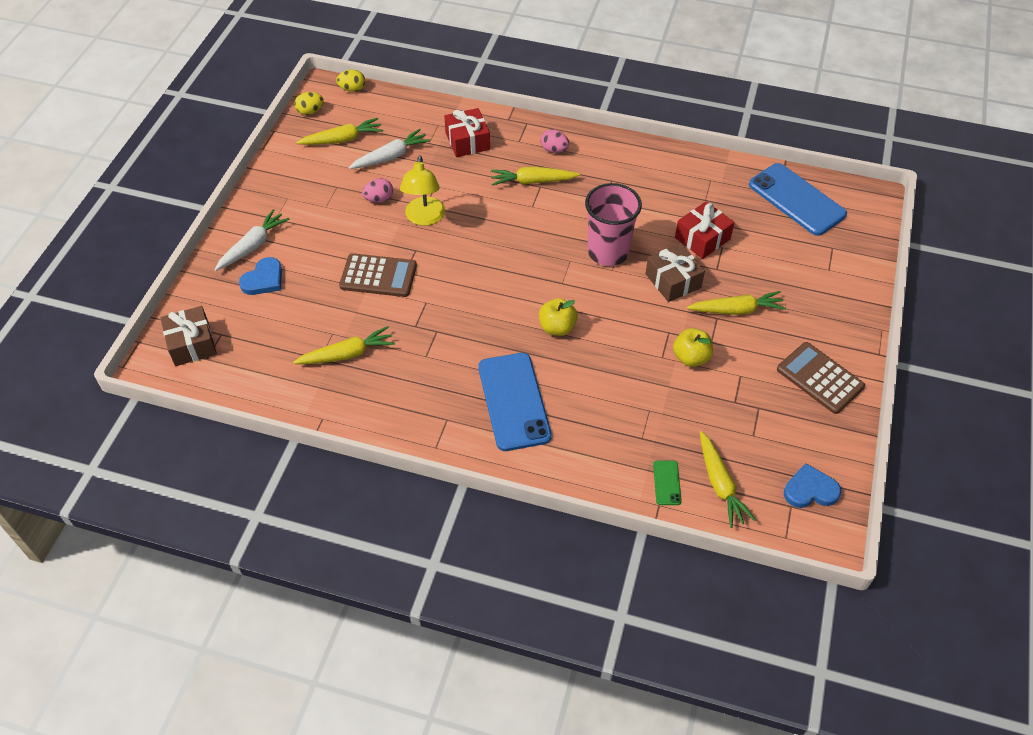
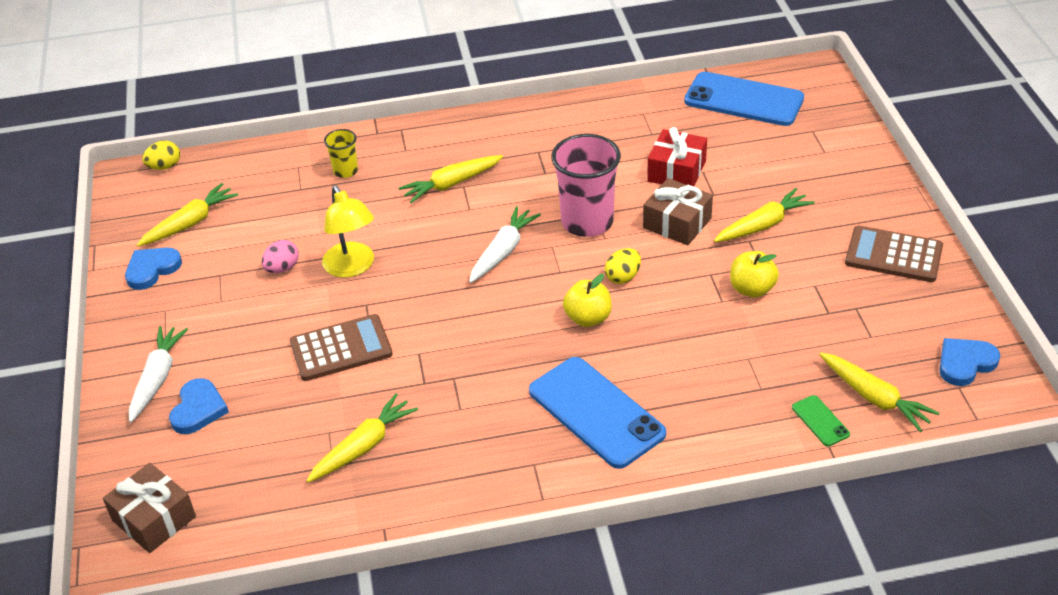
camera: 25 degrees left, 10 degrees down
yellow egg [294,92,324,115] -> yellow egg moved to [605,248,641,284]
white carrot [349,129,430,169] -> white carrot moved to [469,206,541,283]
red gift [444,108,490,157] -> yellow cup [324,129,358,178]
pink egg [541,129,569,153] -> none
none -> blue heart [125,247,182,290]

